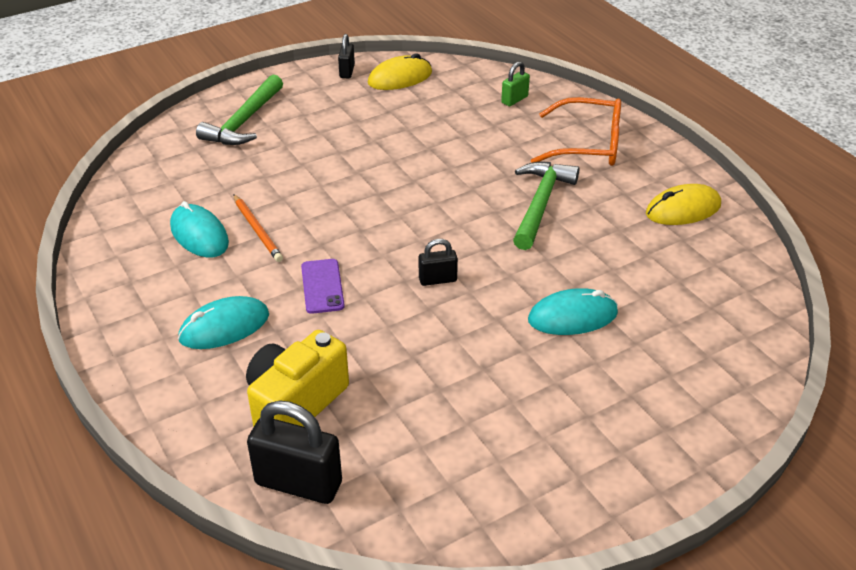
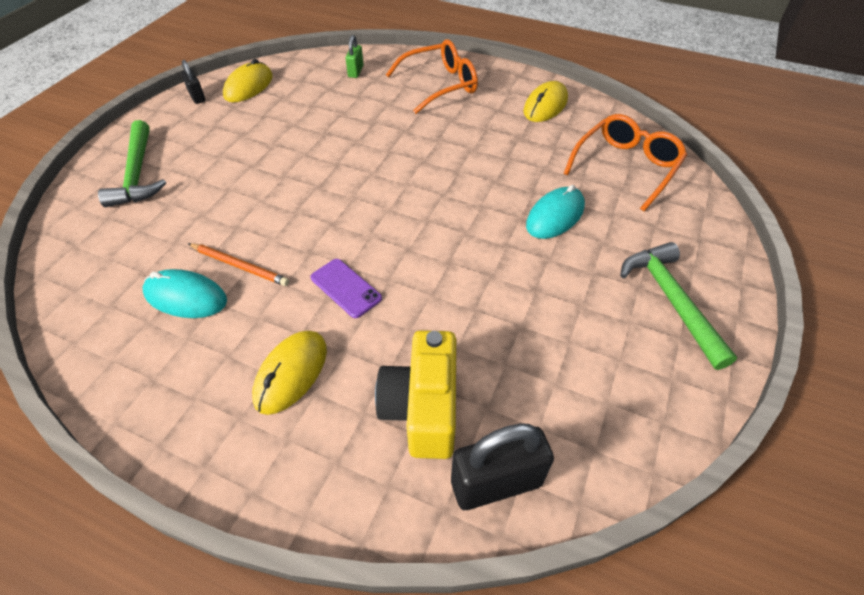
camera: 35 degrees left, 10 degrees up
turquoise mouse [178,296,269,349] -> yellow mouse [252,331,327,415]
black padlock [419,239,458,286] -> none
green hammer [513,162,579,250] -> green hammer moved to [620,242,737,370]
none -> orange glasses [563,114,687,211]

